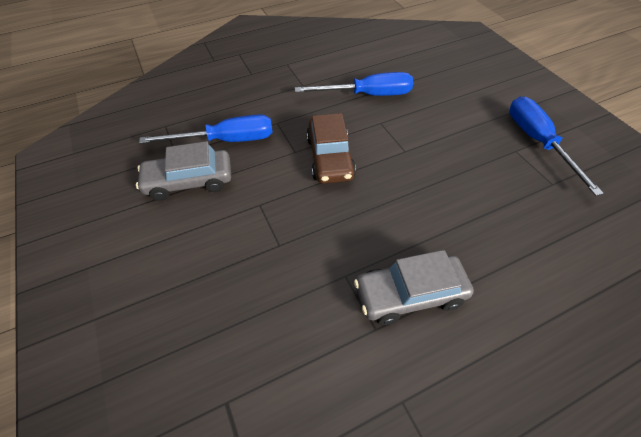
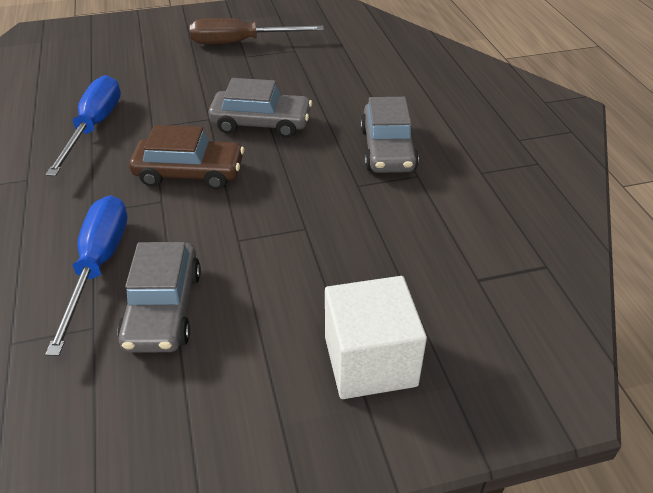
camera: 80 degrees left, 10 degrees down
blue screwdriver [509,96,604,196] -> brown screwdriver [190,18,324,44]
none -> grey car [208,78,312,138]
none -> white cube [325,276,427,399]

